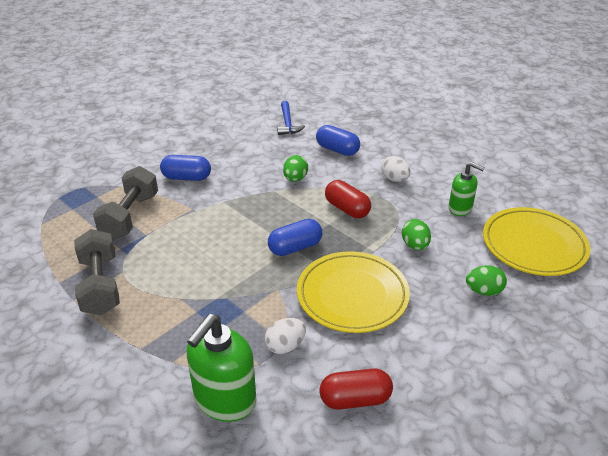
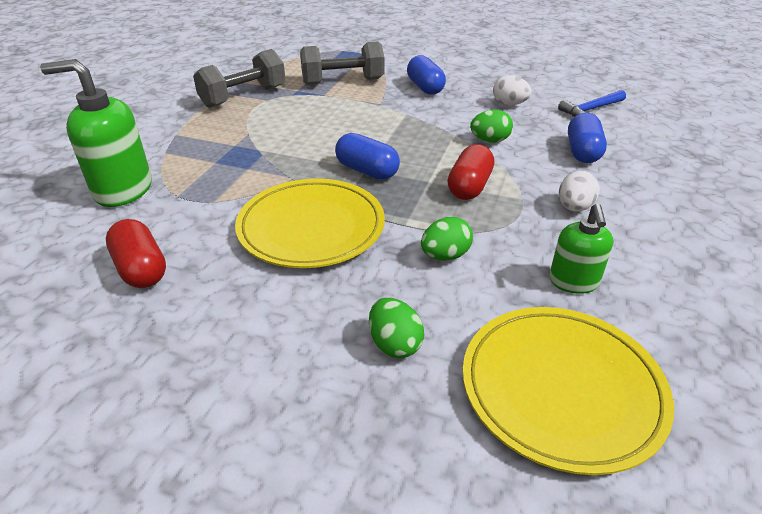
camera: 65 degrees right, 0 degrees up
white egg [265,318,306,354] -> white egg moved to [493,75,532,105]

